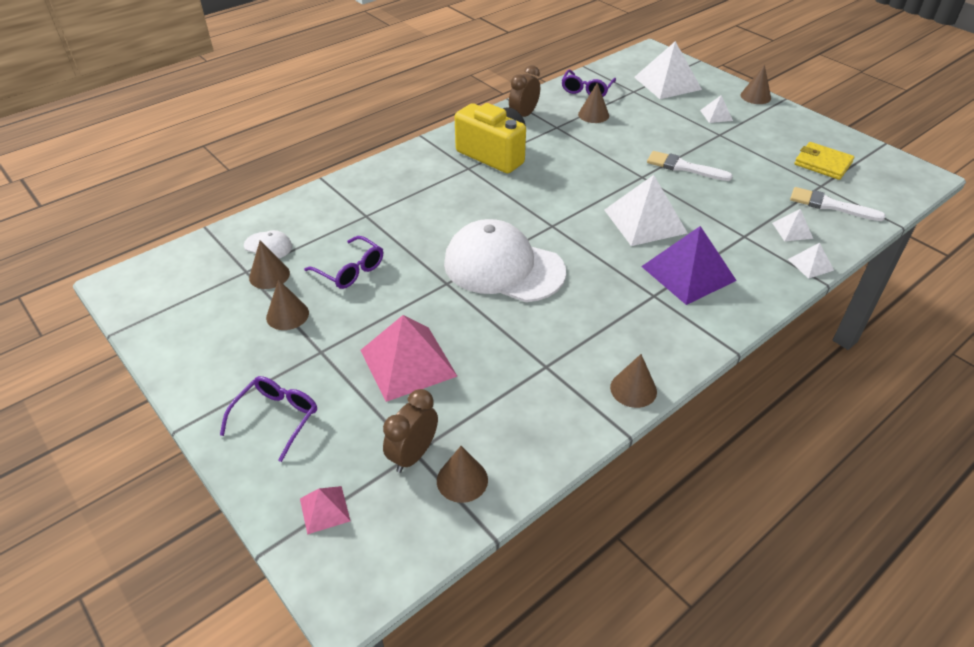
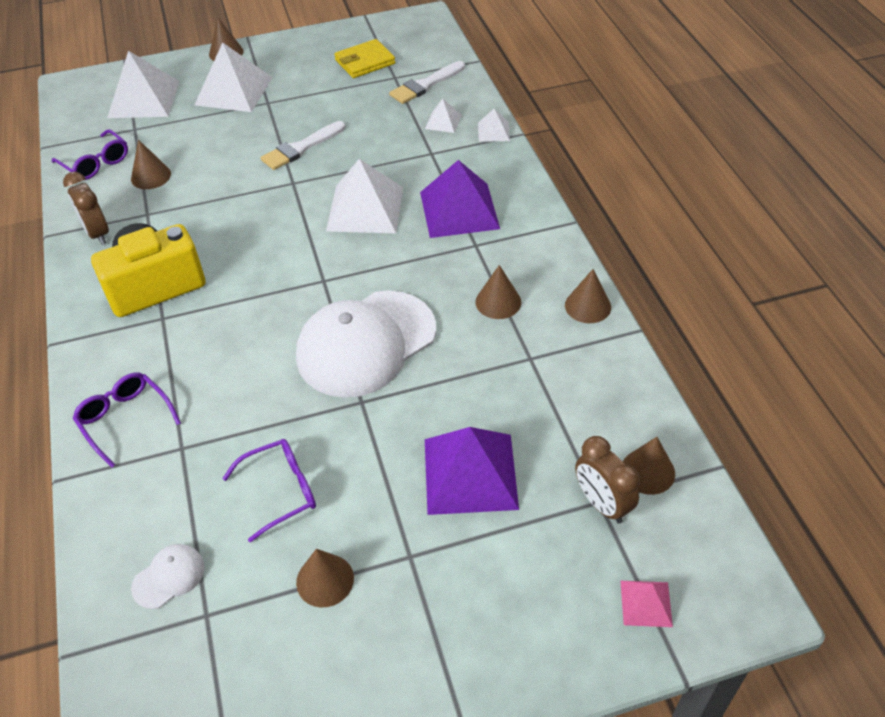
camera: 65 degrees left, 5 degrees up
purple glasses [220,376,317,462] -> purple glasses moved to [72,372,181,468]
brown cone [249,240,290,289] -> brown cone moved to [475,265,521,319]
pink pyramid [361,315,457,402] -> purple pyramid [425,427,519,515]
white pyramid [700,95,733,123] -> white pyramid [195,42,273,112], size x2.07

